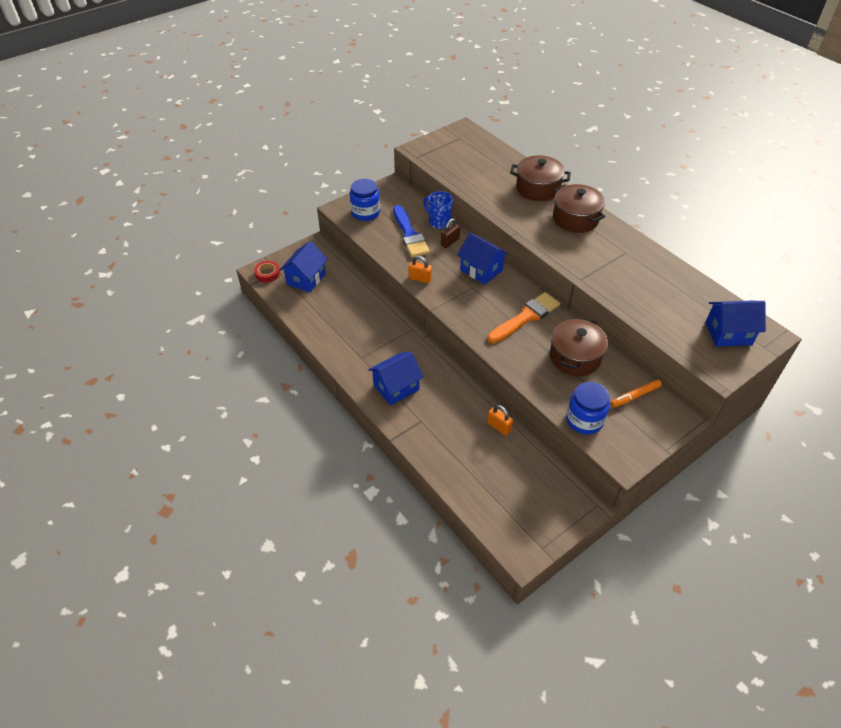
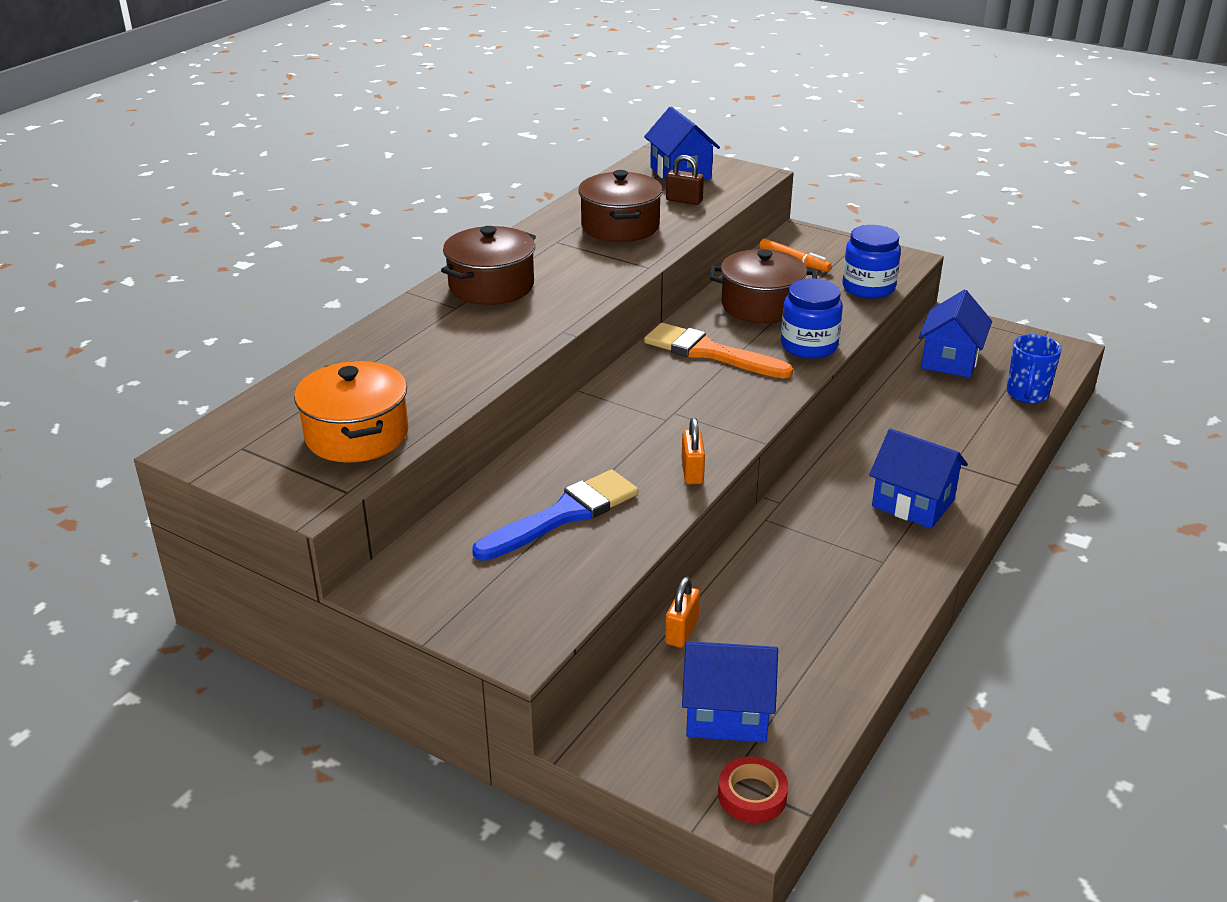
camera: 110 degrees left, 15 degrees down
blue jar [350,179,380,221] -> blue jar moved to [781,278,843,359]
blue mug [423,191,453,229] -> blue mug moved to [1007,334,1062,403]
brown padlock [441,218,460,248] -> brown padlock moved to [666,155,704,205]
blue house [457,232,509,285] -> blue house moved to [918,290,992,378]
orange padlock [487,405,513,436] -> orange padlock moved to [665,577,700,648]
brown pot [510,155,571,201] -> brown pot moved to [578,170,663,242]
none -> orange pot [294,361,409,463]

